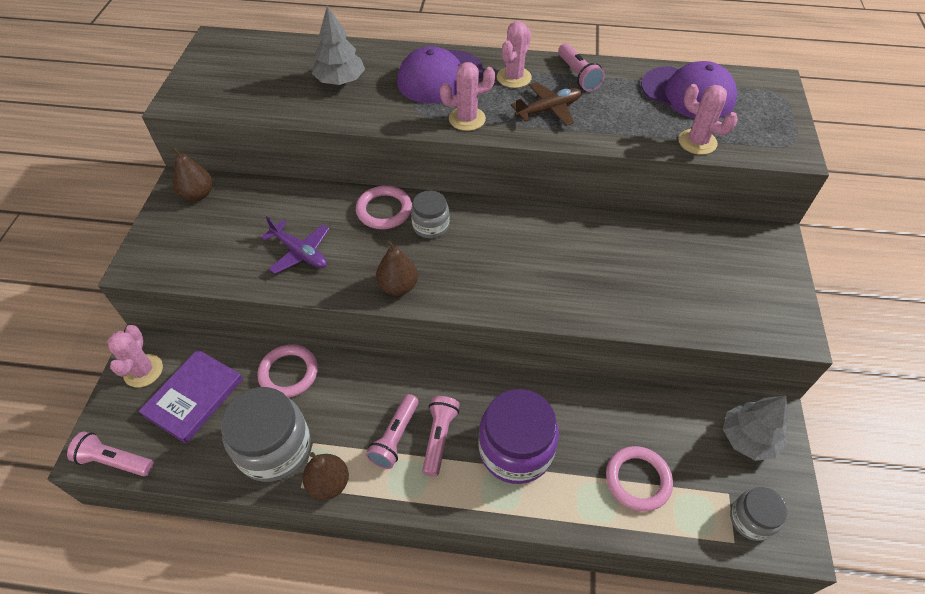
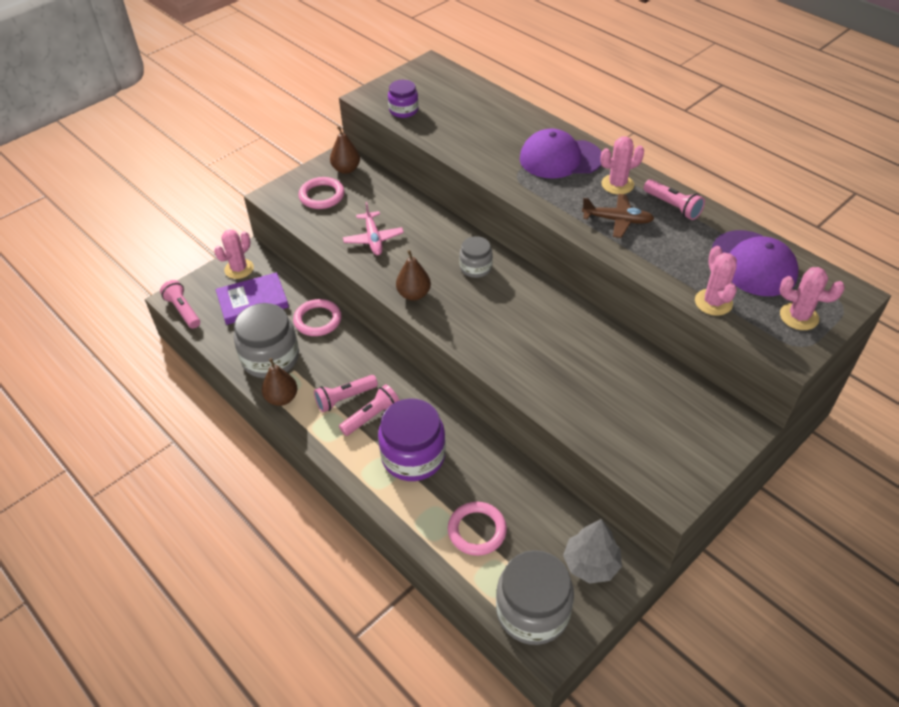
camera: 40 degrees right, 5 degrees down
purple plane [261,217,329,274] -> pink plane [343,202,404,255]
grey tree [312,6,365,85] -> none
pink ring [356,186,412,229] -> pink ring moved to [298,177,345,209]
pink cactus [440,62,495,131] -> pink cactus moved to [780,267,845,330]
pink flashlight [558,43,605,92] -> pink flashlight turned 60 degrees counterclockwise [644,179,705,220]
grey jar [730,487,788,541] -> grey jar [496,550,574,645], size x1.81
none -> purple jar [388,80,419,118]

